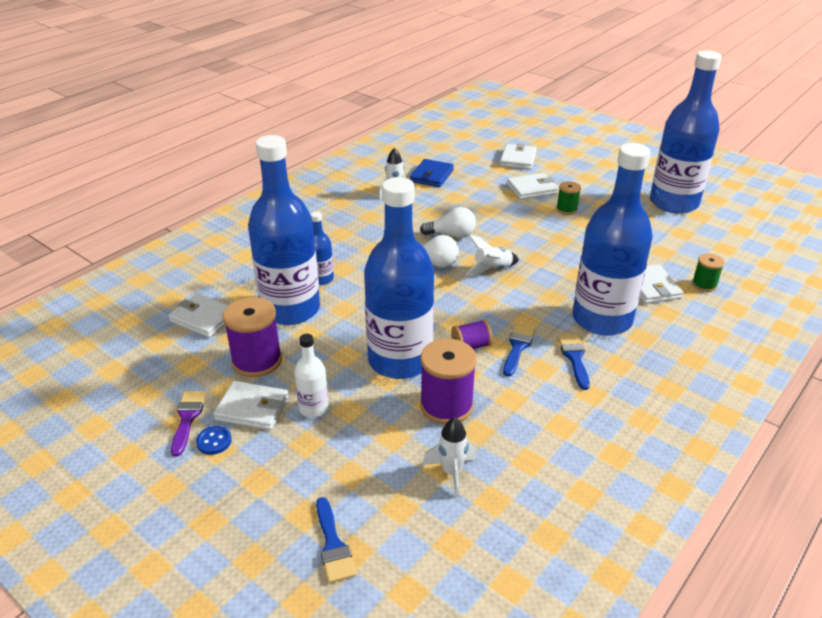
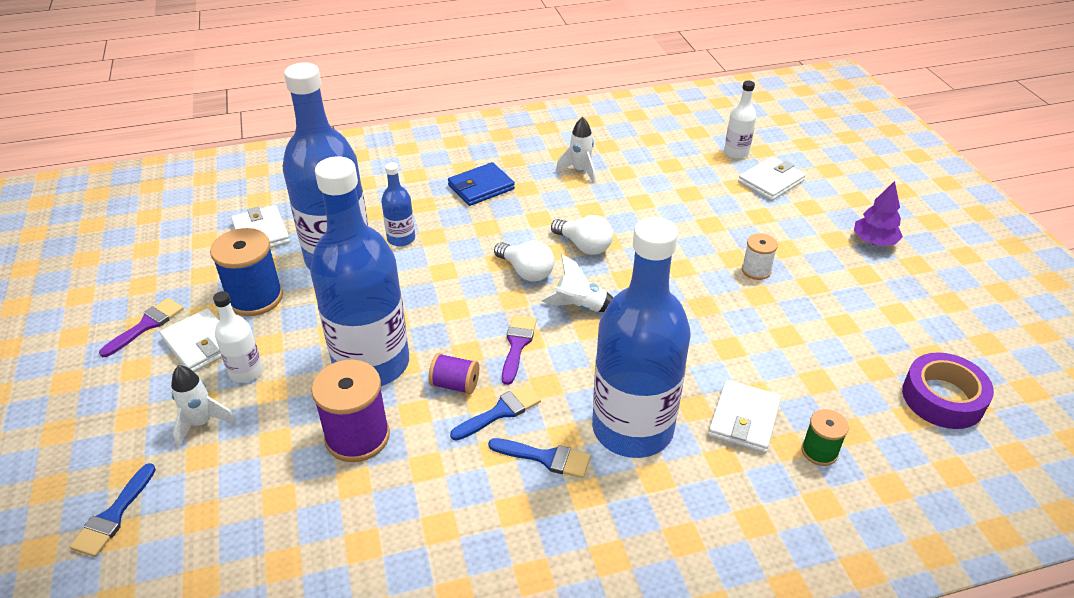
camera: 35 degrees right, 5 degrees up
blue button [196,426,232,455] -> none
purple spool [223,297,282,377] -> blue spool [210,228,283,316]
blue wallet [410,159,454,187] -> blue wallet moved to [448,162,515,206]
white rocket [423,417,476,498] -> white rocket moved to [171,365,237,448]
white wallet [507,173,558,200] -> none
green spool [556,181,581,215] -> white spool [742,233,778,280]
blue brush [558,335,590,390] -> blue brush turned 75 degrees clockwise [488,438,590,478]
blue bottle [650,51,722,214] -> none
none -> purple brush [502,315,537,385]
none -> white bottle [724,80,756,159]
none -> purple tree [854,181,903,246]
none -> purple tape [902,352,994,429]

